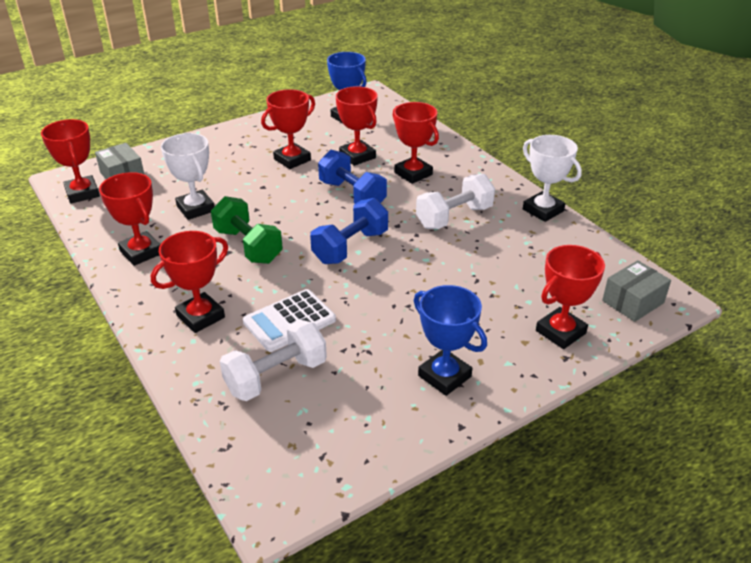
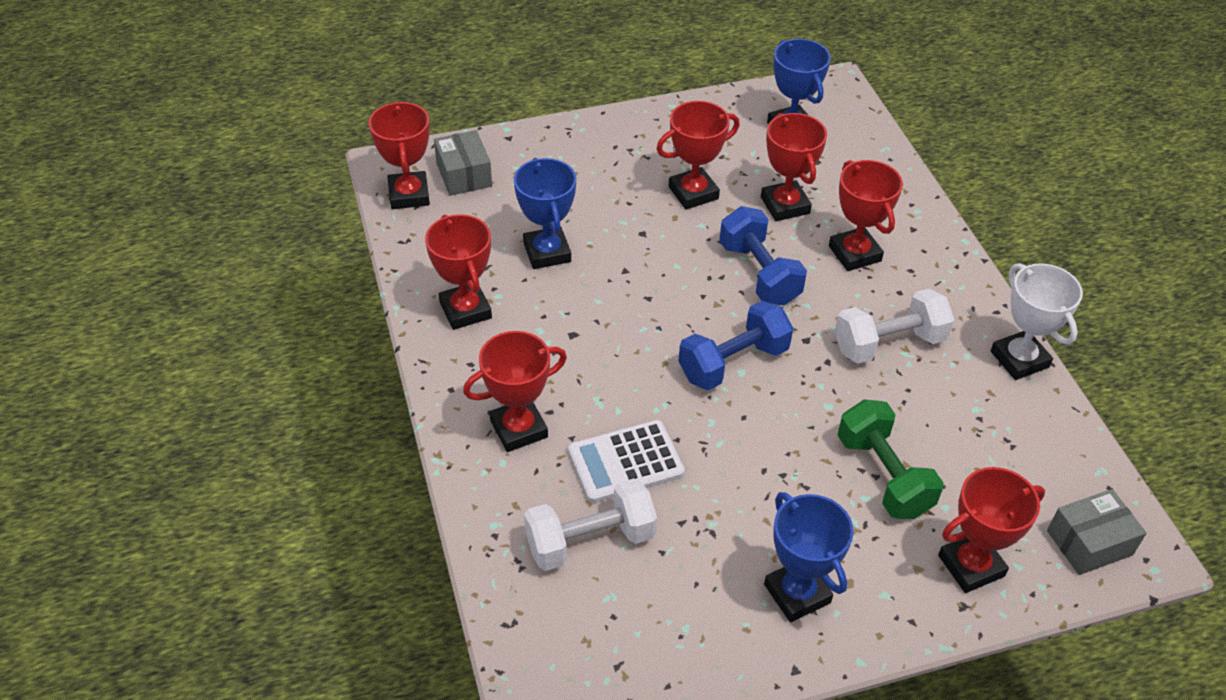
camera: 15 degrees right, 10 degrees up
white trophy [161,133,215,220] -> blue trophy [514,158,576,269]
green dumbbell [211,196,283,264] -> green dumbbell moved to [838,399,944,519]

